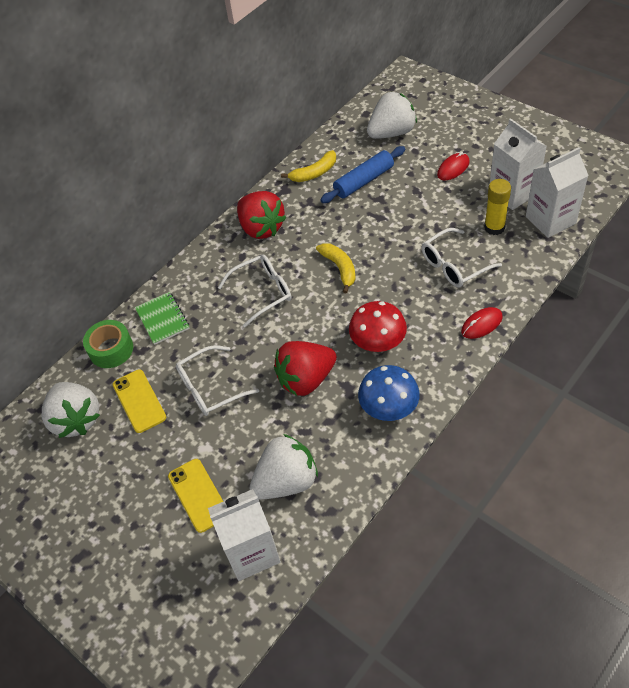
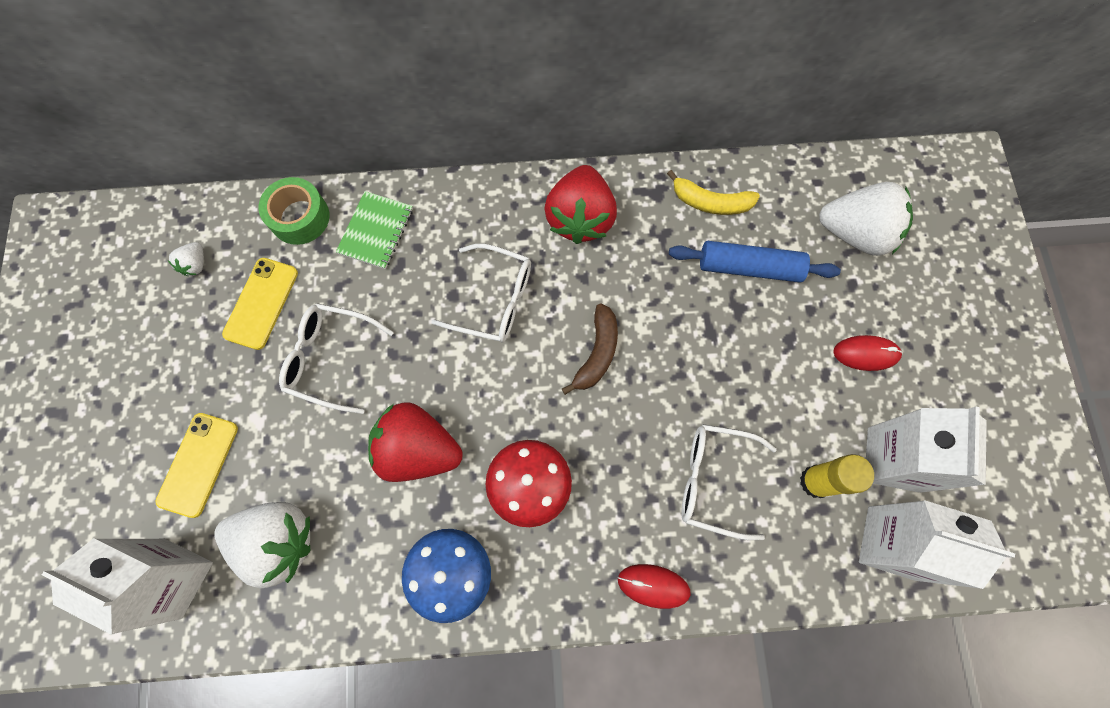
camera: 40 degrees right, 20 degrees up
white strawberry [42,382,100,438] -> white strawberry [168,242,204,276], size x0.44
yellow banana [316,243,356,293] -> brown banana [562,303,618,395]

